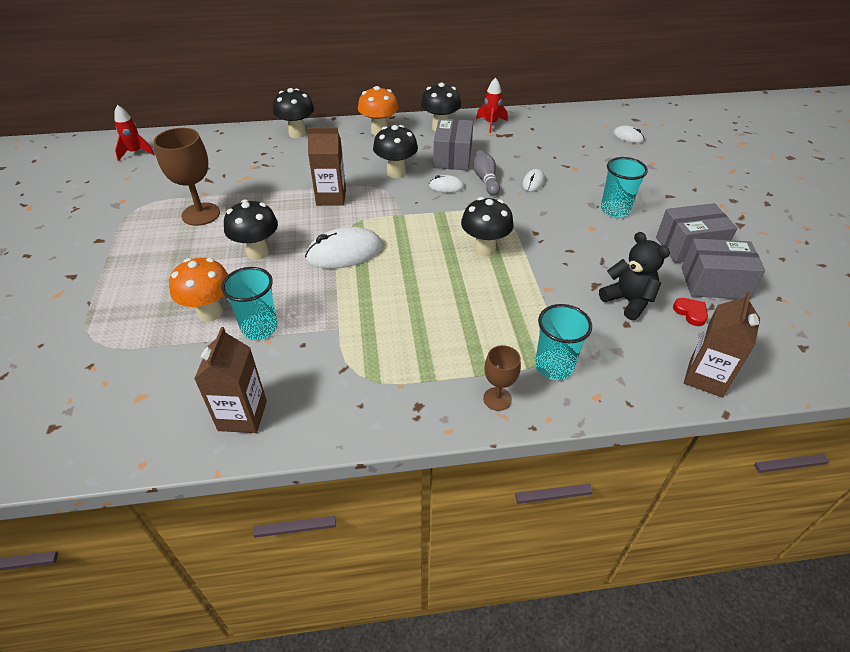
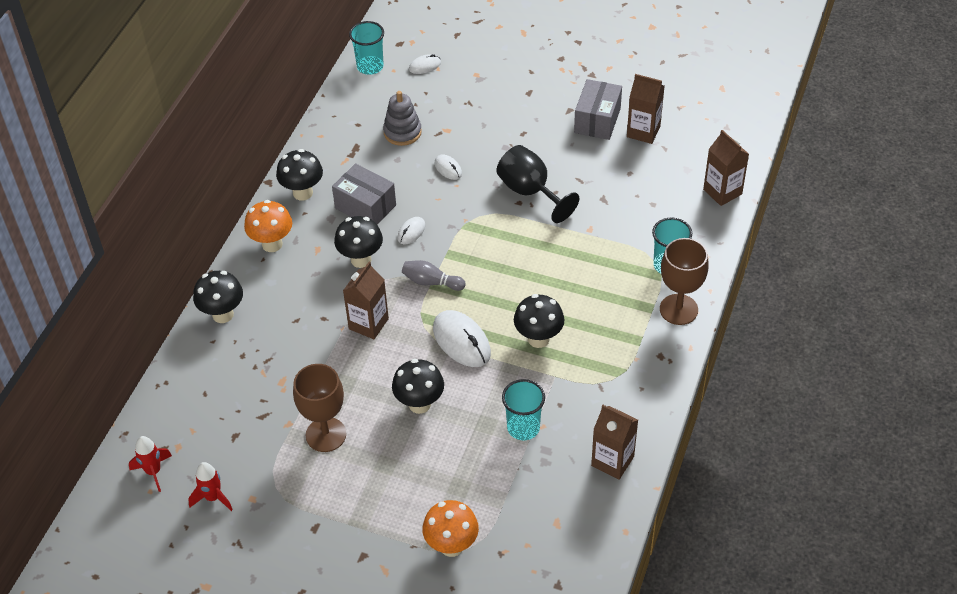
camera: 60 degrees left, 5 degrees up
orange mushroom [169,258,228,322] -> orange mushroom moved to [422,500,479,557]
white mouse [305,227,383,269] -> white mouse turned 45 degrees counterclockwise [433,310,491,367]
black mushroom [461,197,514,257] -> black mushroom moved to [514,294,564,348]
grey bowling pin [473,150,500,196] -> grey bowling pin moved to [402,260,466,291]
red rocket [476,78,508,133] -> red rocket moved to [188,462,233,511]
brown goblet [483,345,521,411] -> brown goblet [660,238,709,325], size x1.76
black teddy bear [599,232,670,320] -> none
turquoise cup [601,157,648,218] -> turquoise cup moved to [349,21,384,75]
red heart [673,298,708,326] -> none
grey box [681,239,765,299] -> brown carton [627,74,664,144]
none -> grey stacking toy [383,91,422,146]
none -> black goblet [496,145,579,223]

